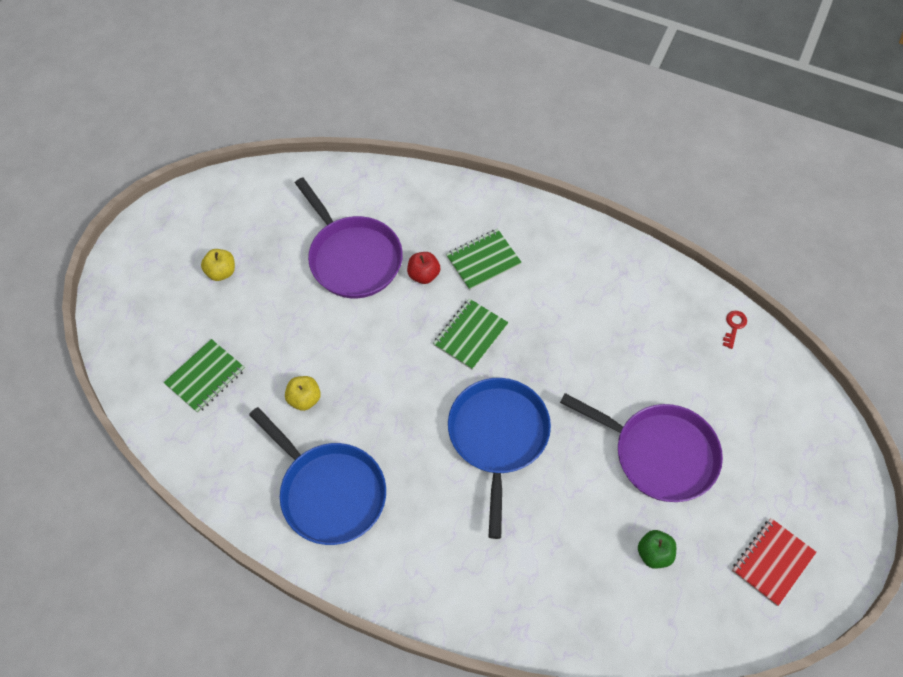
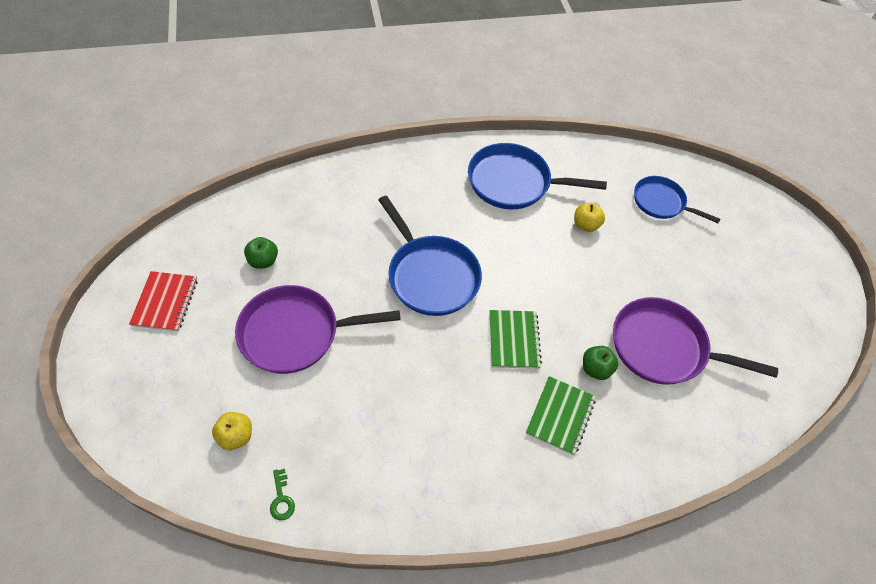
camera: 140 degrees right, 5 degrees down
green notebook [164,339,245,413] -> blue pan [634,176,720,223]
yellow apple [201,249,235,281] -> yellow apple moved to [212,412,252,450]
red apple [407,252,440,284] -> green apple [583,346,618,380]
red key [723,311,747,349] -> green key [270,469,295,520]

